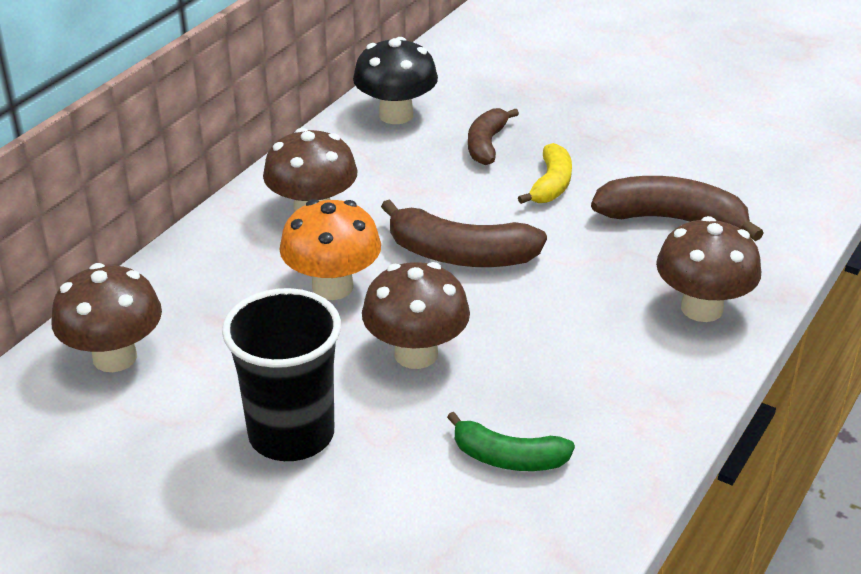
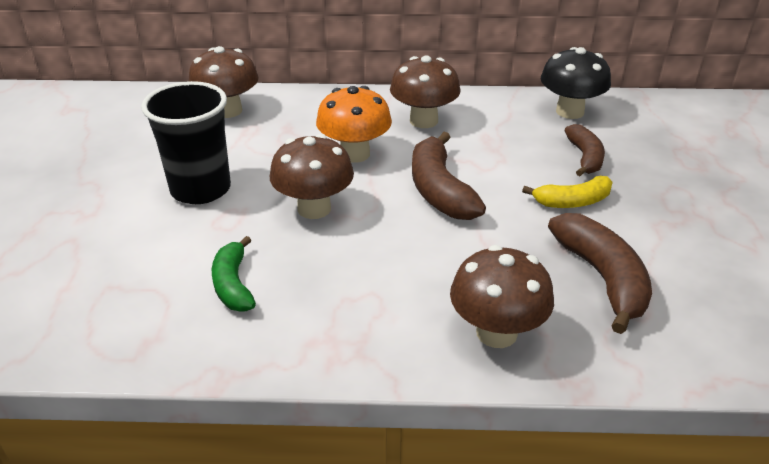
camera: 60 degrees right, 0 degrees up
brown banana [468,108,519,165] -> brown banana turned 105 degrees clockwise [565,124,605,176]

